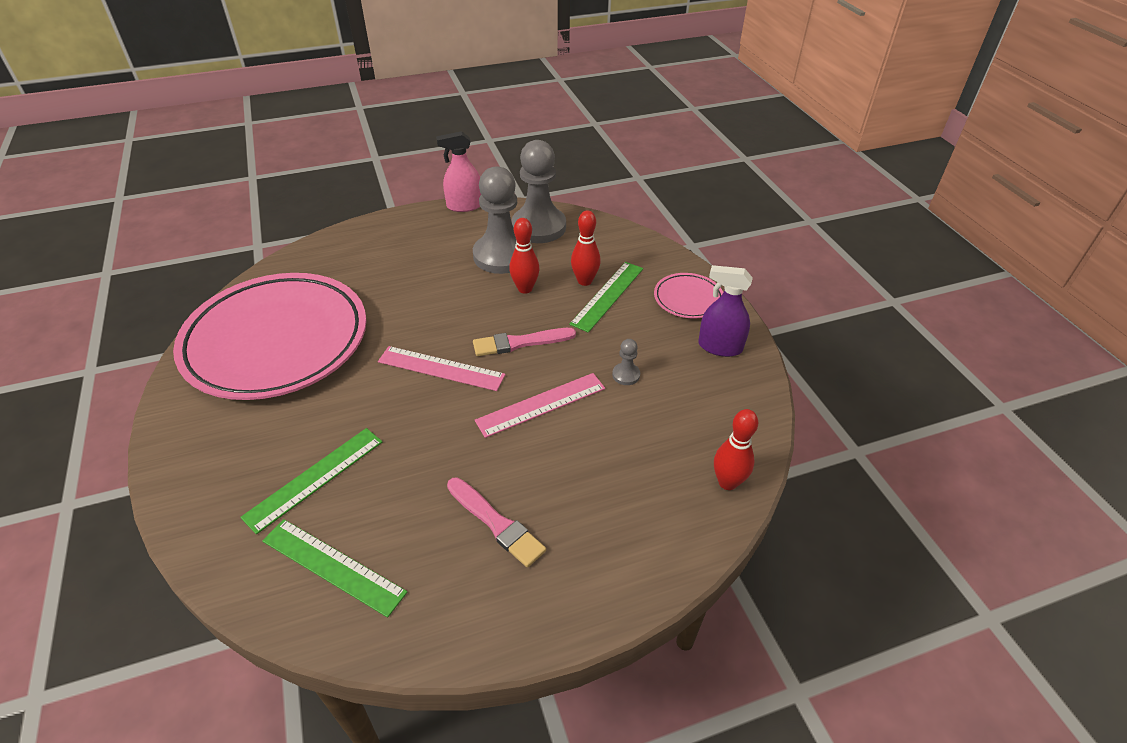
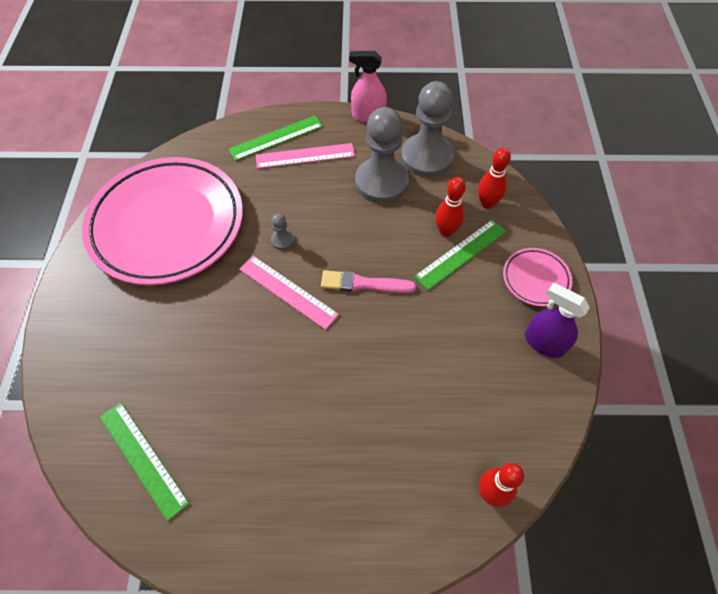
camera: 20 degrees right, 15 degrees up
green ruler [240,428,383,534] -> green ruler moved to [229,115,323,161]
pink brush [447,477,546,567] -> none
pink ruler [475,373,605,438] -> pink ruler moved to [256,143,355,169]
red bowling pin [509,218,539,294] -> red bowling pin moved to [478,148,511,209]
grey pawn [612,339,640,385] -> grey pawn moved to [271,214,294,250]

